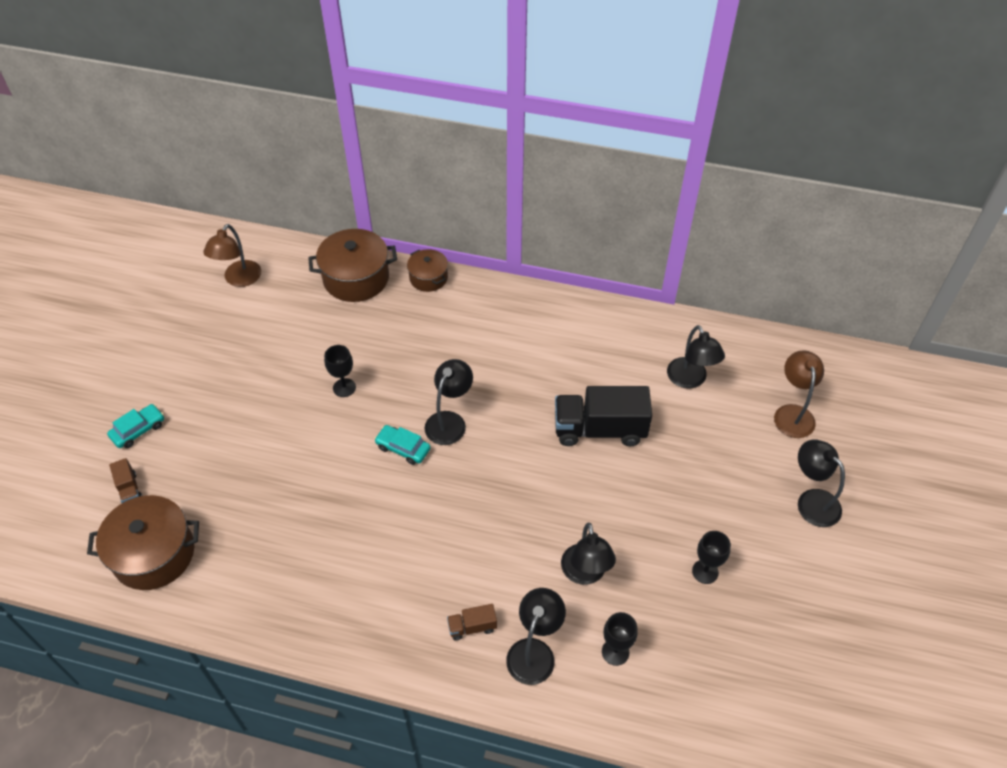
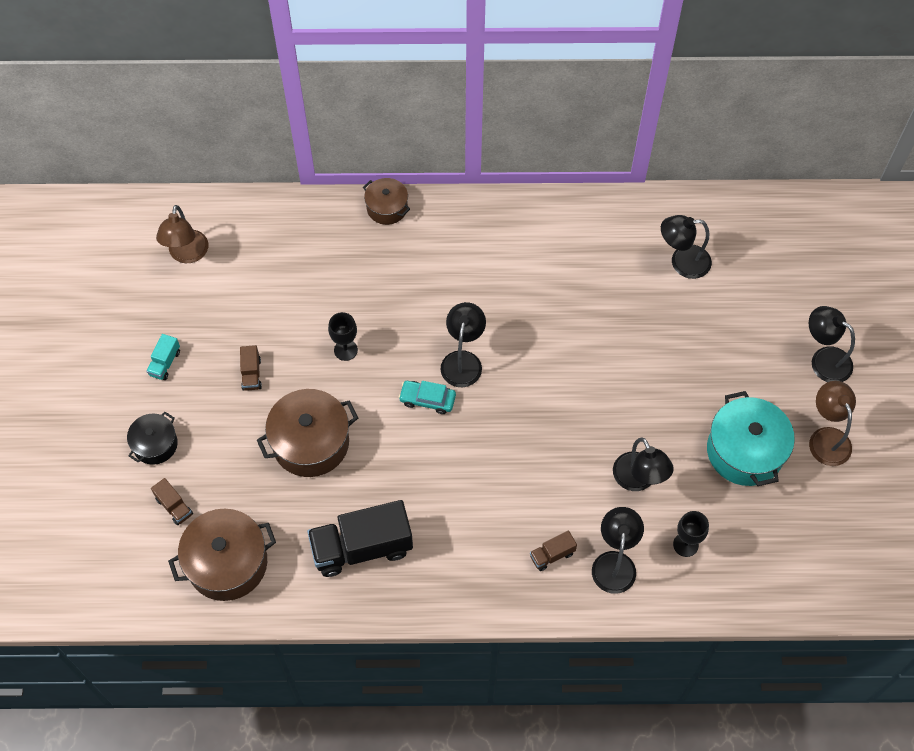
camera: 15 degrees left, 10 degrees up
turquoise car [107,404,164,448] -> black pot [127,412,178,465]
brown pot [308,229,397,302] -> brown pot moved to [257,389,358,477]
black truck [555,386,652,446] -> black truck moved to [307,500,413,577]
black lamp [667,325,725,389] -> black lamp turned 120 degrees clockwise [661,215,712,279]
black goblet [692,531,731,584] -> turquoise pot [707,391,795,486]
brown lamp [774,350,824,438] -> brown lamp moved to [809,381,856,466]
none -> turquoise truck [146,334,180,380]
none -> brown truck [240,345,262,391]

